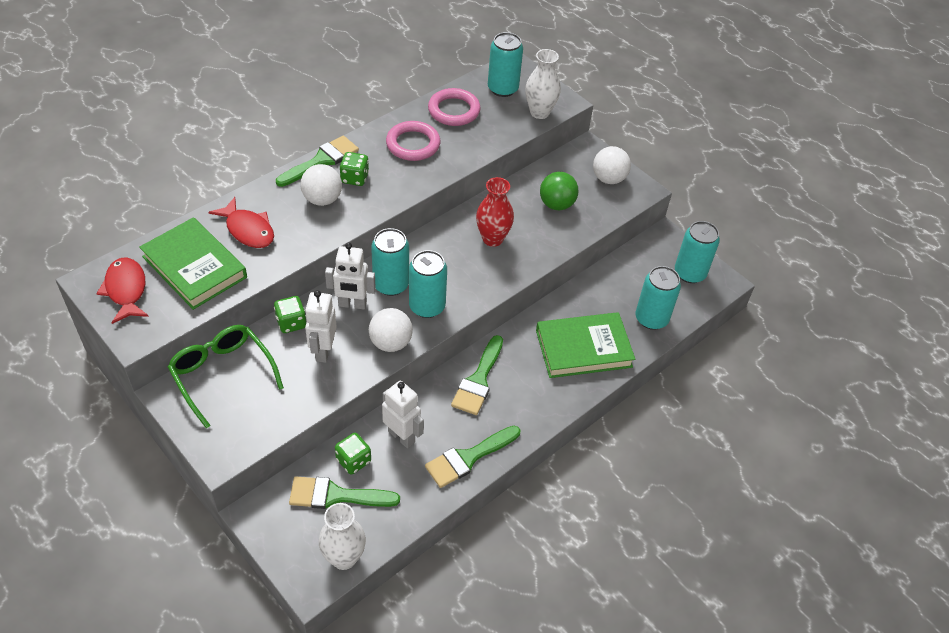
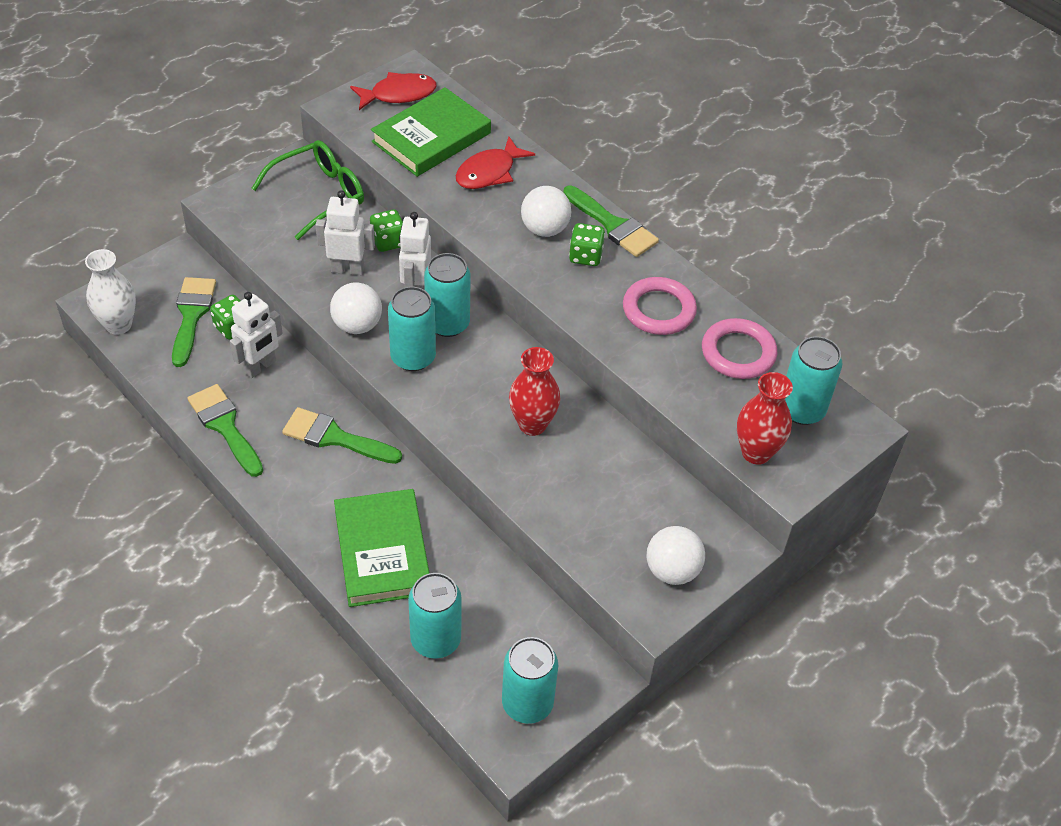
camera: 90 degrees right, 0 degrees up
white vase [525,49,561,119] -> red vase [737,372,793,465]
green ball [540,172,579,210] -> none

